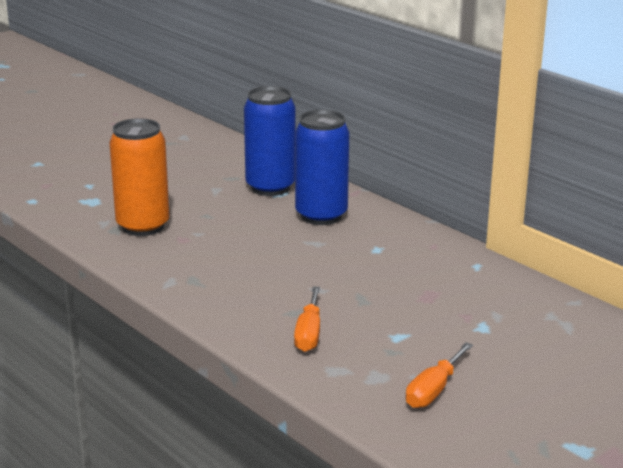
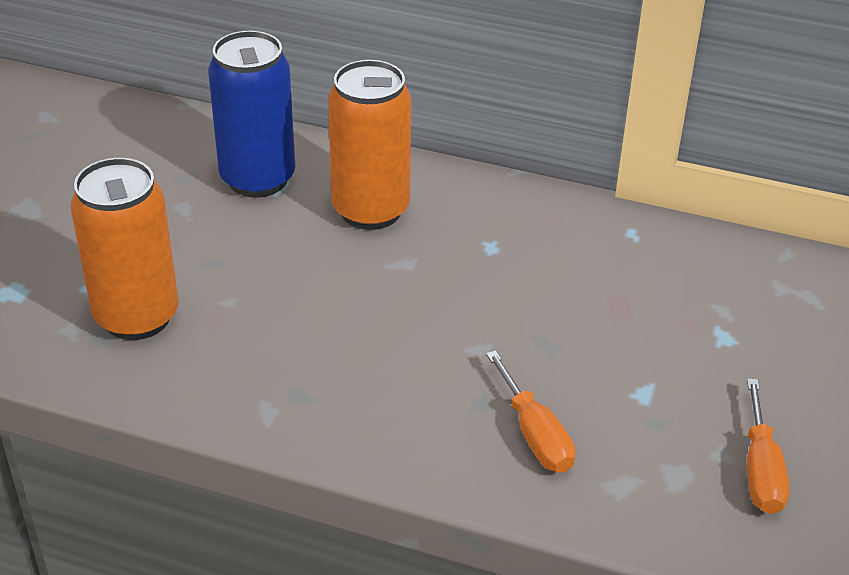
camera: 30 degrees left, 15 degrees up
blue can [295,110,349,225] -> orange can [328,60,411,230]

